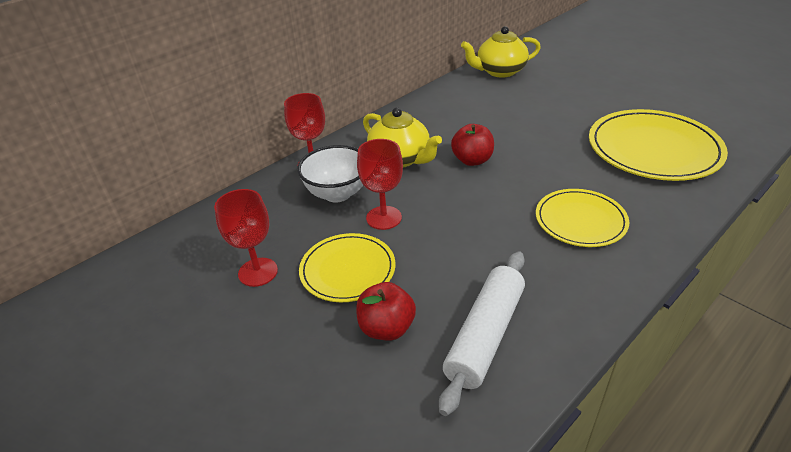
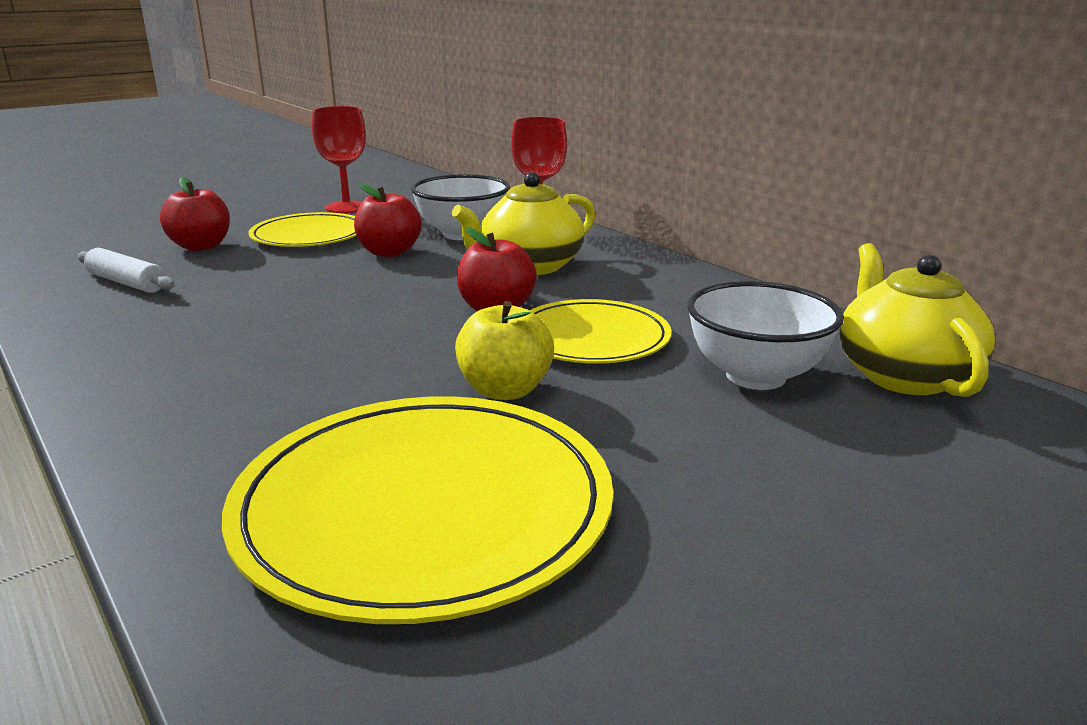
camera: 95 degrees right, 15 degrees down
red goblet [357,139,403,230] -> red apple [354,183,422,257]
white rolling pin [439,251,525,416] -> white rolling pin [78,248,175,293], size x0.60
yellow plate [536,189,629,247] -> yellow plate moved to [530,299,671,364]
none -> yellow apple [455,301,554,400]
none -> white bowl [687,281,844,390]

